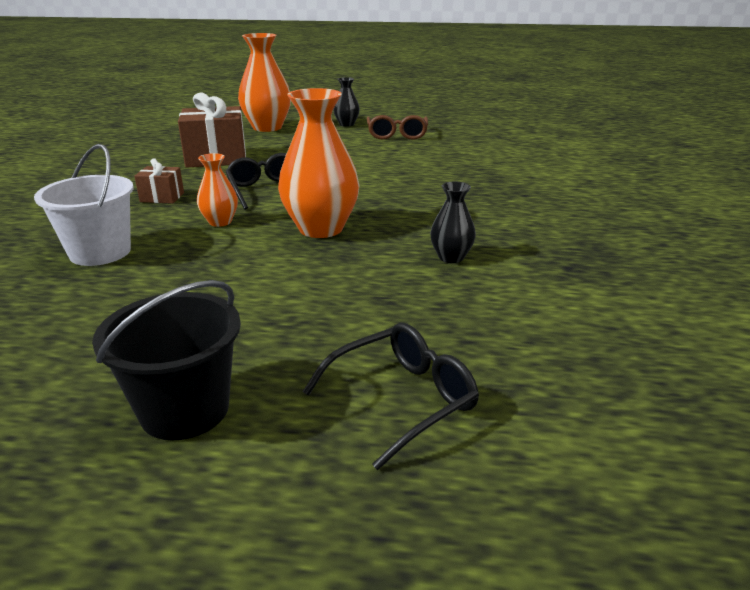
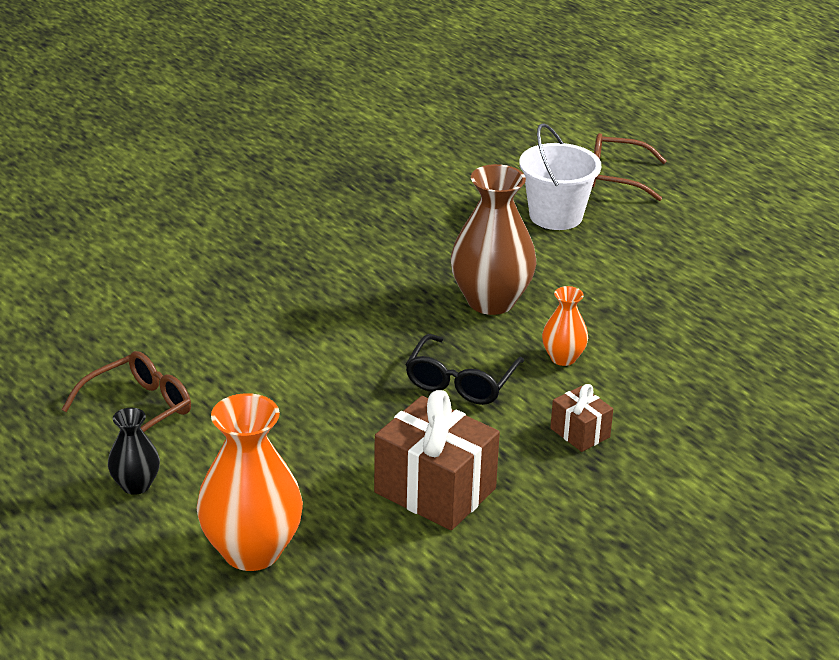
camera: 135 degrees left, 5 degrees up
white bucket [34,144,134,266] -> white bucket moved to [519,123,601,230]
black bucket [92,280,241,440] -> none
orange vase [278,88,360,238] -> brown vase [451,164,536,315]
black glasses [302,323,479,470] -> brown glasses [592,133,667,201]
black vase [430,182,476,263] -> none

